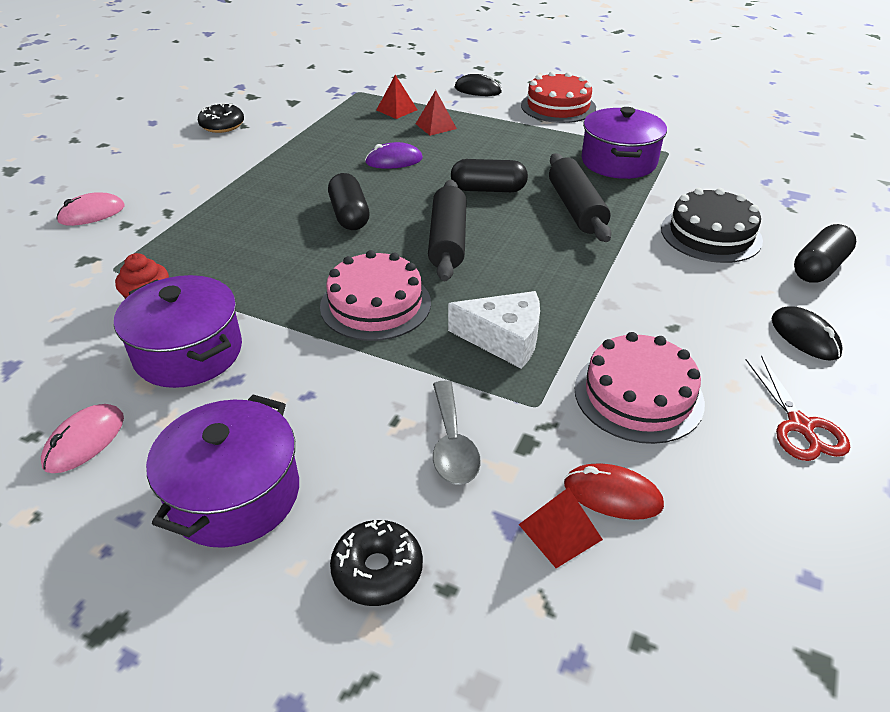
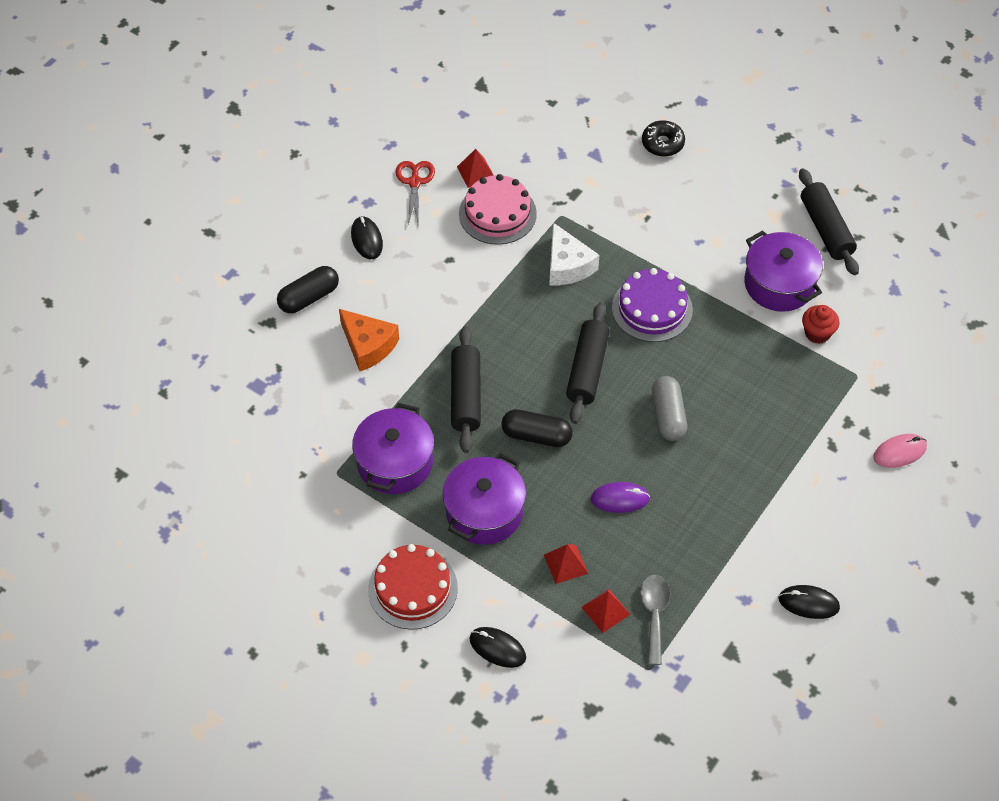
camera: 170 degrees left, 15 degrees up
pink mouse [41,404,124,473] -> black rolling pin [799,168,859,275]
purple pot [146,394,299,548] -> purple pot moved to [443,453,526,545]
black donut [198,103,244,133] -> black mouse [779,585,840,619]
pink cake [320,250,431,341] -> purple cake [612,268,693,342]
black capsule [328,173,370,230] -> grey capsule [652,376,687,441]
grey spoon [433,380,481,485] -> grey spoon moved to [640,575,670,665]
white cheese [448,291,540,369] -> white cheese turned 135 degrees counterclockwise [549,223,599,286]
red pyramid [518,487,603,568] -> red pyramid moved to [457,149,494,188]
red mouse [564,464,664,520] -> none
black cake [661,188,763,263] -> orange cheese [339,309,399,371]

